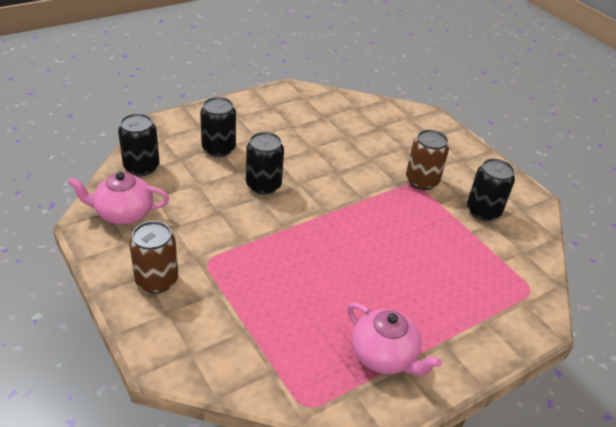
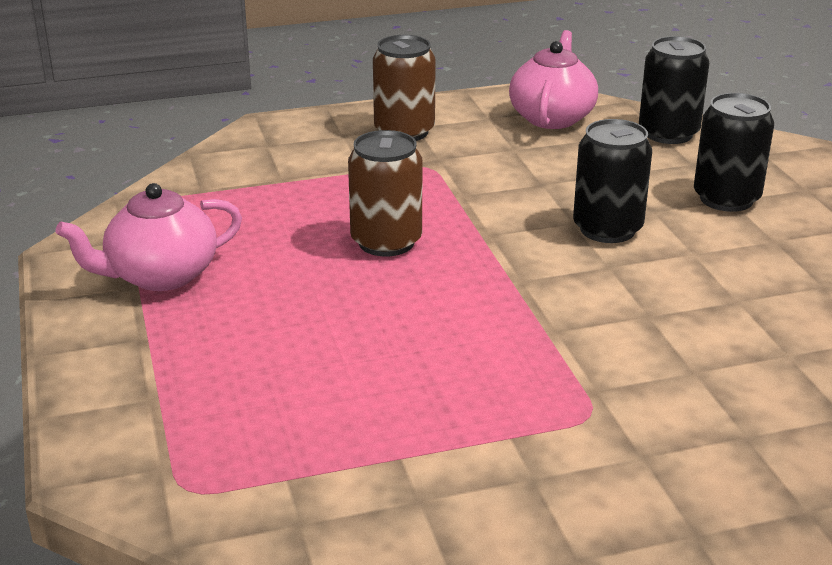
camera: 110 degrees right, 10 degrees down
brown can [406,130,449,190] -> brown can moved to [348,130,422,256]
black can [467,158,515,221] -> none

